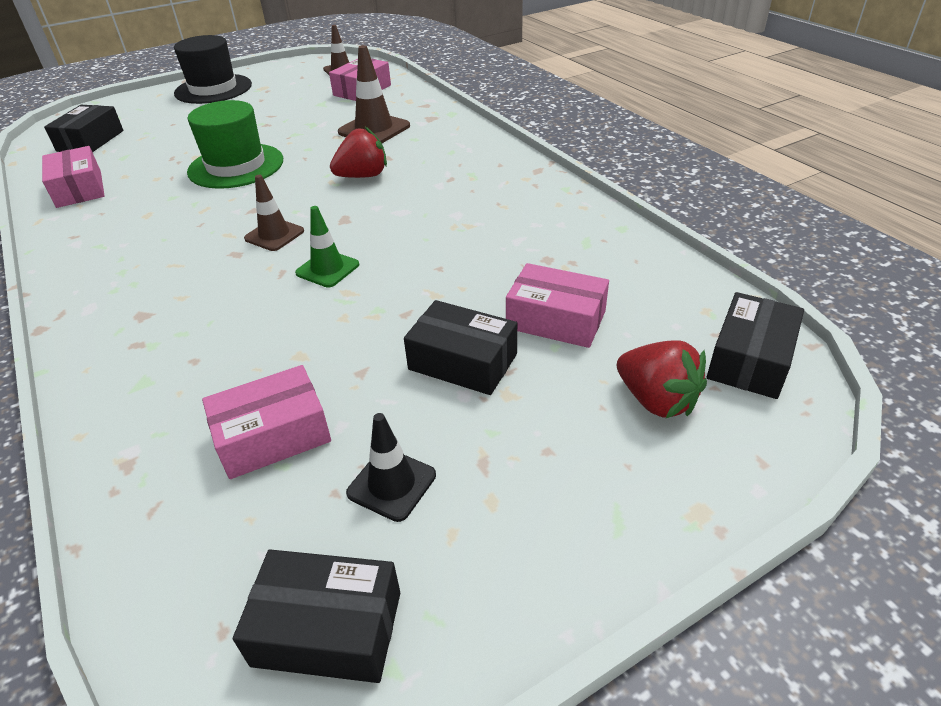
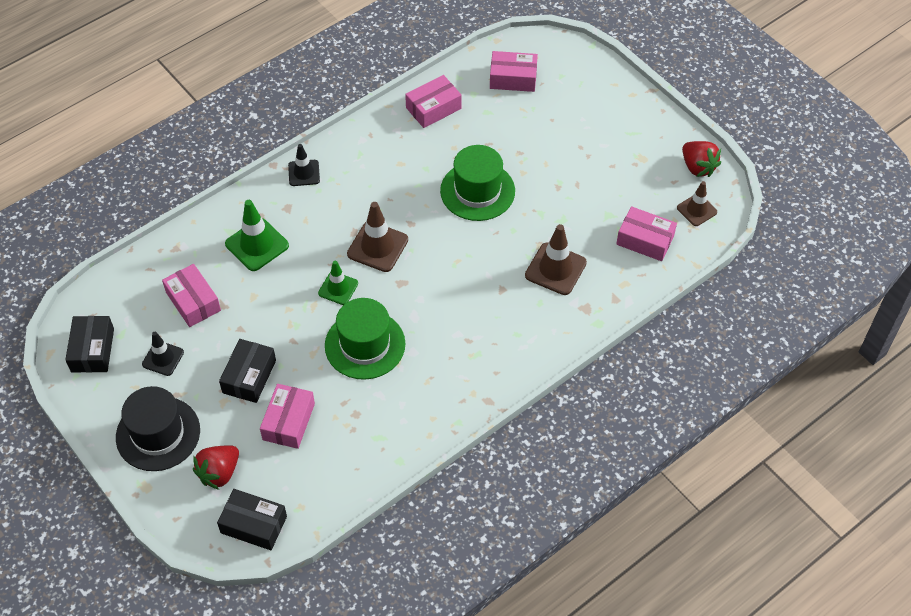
camera: 80 degrees right, 15 degrees up
black box [44,105,124,152] -> pink box [490,51,538,92]
black hat [174,35,252,104] -> black hat moved to [116,386,200,471]
brown traffic cone [244,175,304,251] -> brown traffic cone [347,202,408,272], size x1.56
red strawberry [330,127,387,178] -> red strawberry moved to [682,141,721,177]
none -> green traffic cone [225,200,289,271]
none -> black traffic cone [288,144,320,186]
none -> green hat [325,298,405,380]

